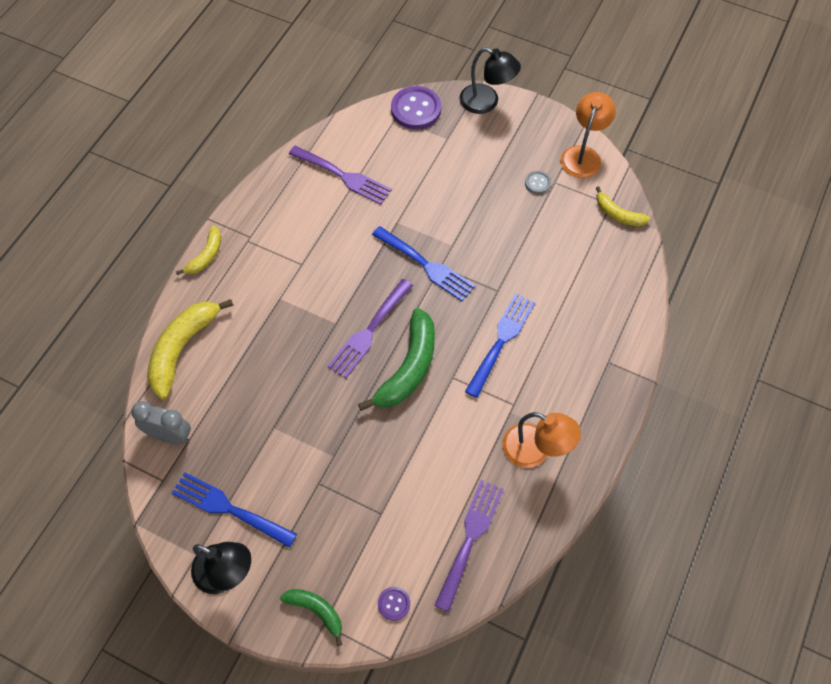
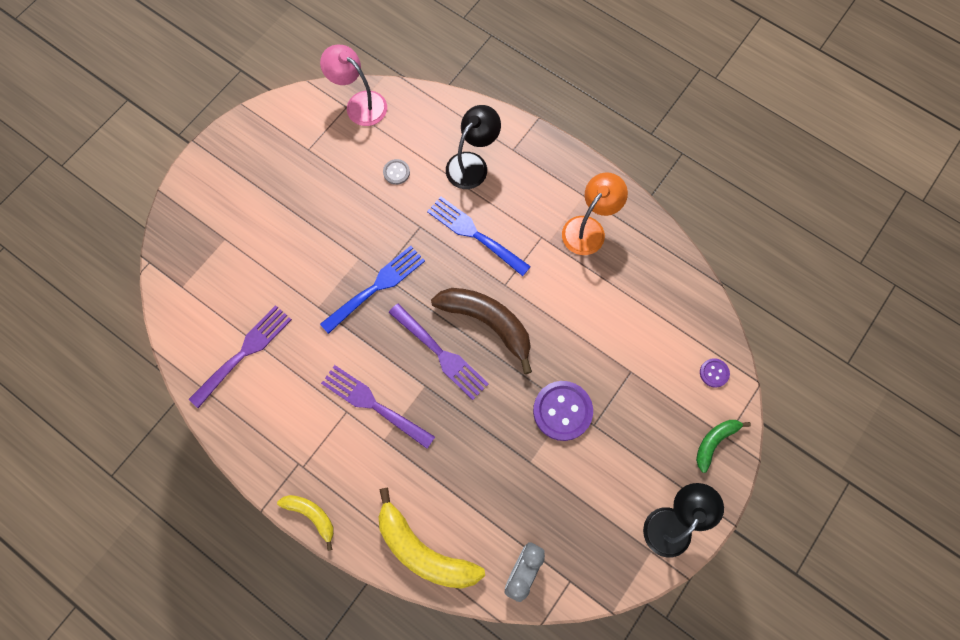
camera: 80 degrees left, 10 degrees up
blue fork [172,472,297,548] -> none
green banana [358,308,435,411] -> brown banana [431,288,532,374]
purple button [391,86,441,129] -> purple button moved to [533,381,593,441]
purple fork [434,480,504,612] -> purple fork moved to [321,365,435,449]
black lamp [459,48,521,114] -> black lamp moved to [446,105,501,189]
grey button [525,171,551,194] -> grey button moved to [383,159,410,185]
orange lamp [560,92,616,178] -> none
yellow banana [596,186,650,226] -> pink lamp [320,45,387,126]

